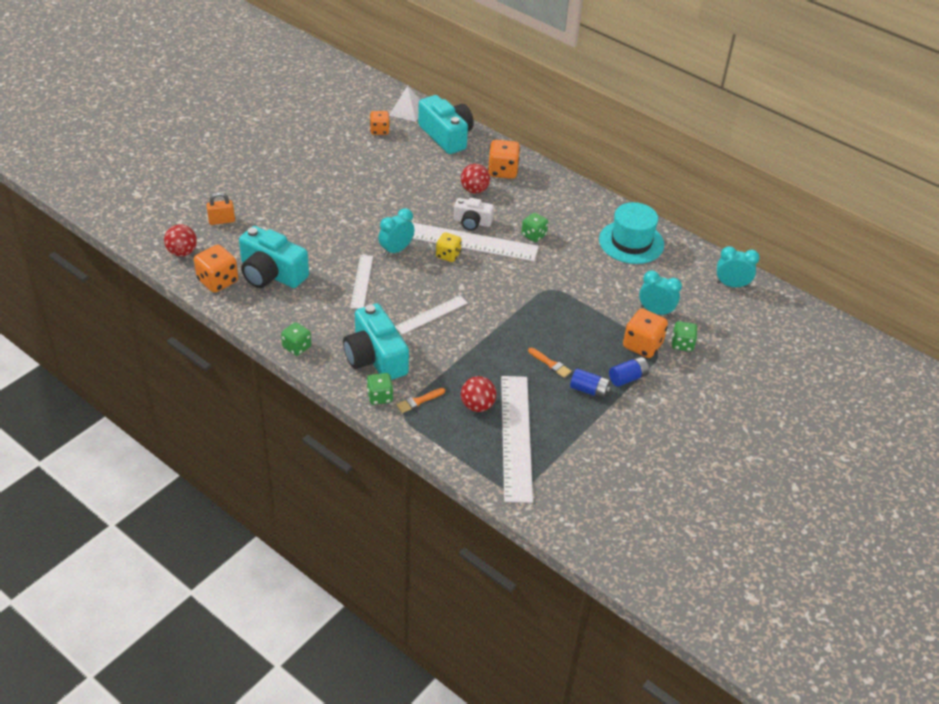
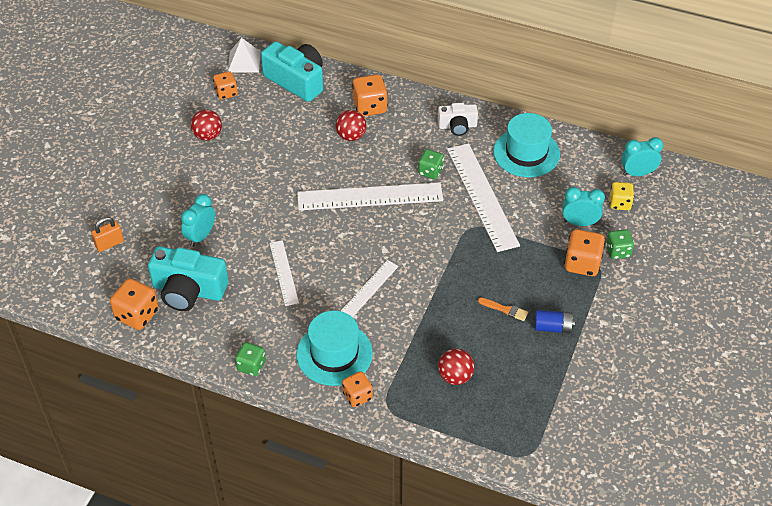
camera: 15 degrees left, 5 degrees up
red ball [164,224,197,257] -> red ball moved to [191,109,222,141]
turquoise camera [343,303,409,380] -> turquoise hat [297,311,373,386]
green dice [367,373,393,405] -> orange dice [342,372,373,407]
turquoise clock [378,208,414,256] -> turquoise clock moved to [181,194,215,247]
orange brush [396,388,445,413] -> none
yellow dice [436,232,462,262] -> yellow dice moved to [610,182,634,210]
white camera [454,198,494,231] -> white camera moved to [438,103,478,136]
white ruler [501,376,533,503] -> white ruler moved to [447,143,520,252]
blue battery [609,357,649,387] -> none

